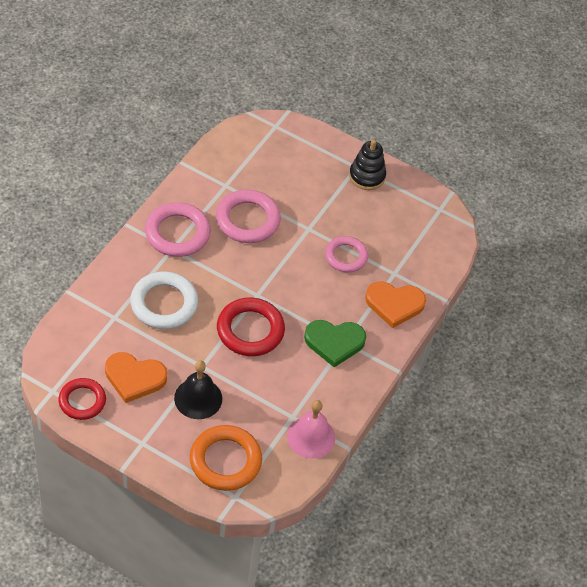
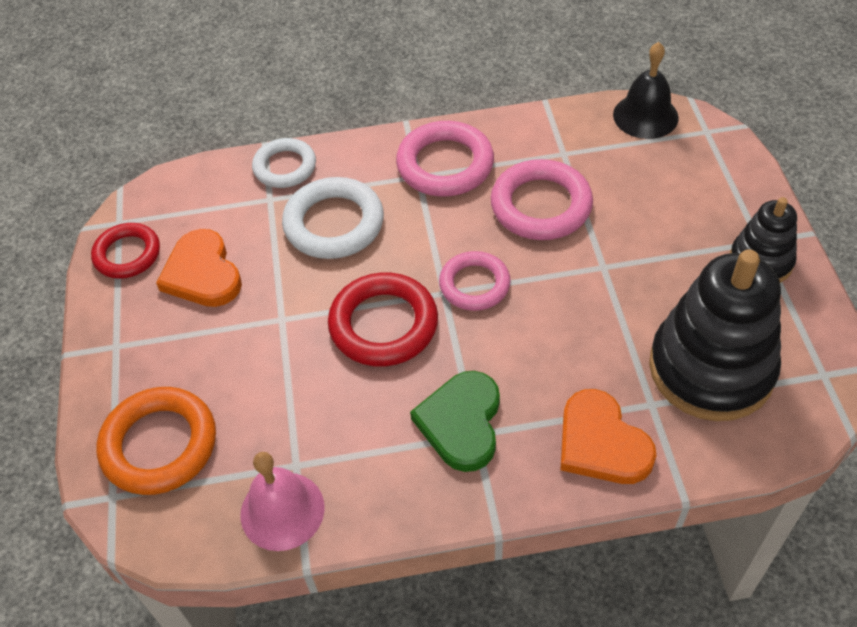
camera: 60 degrees right, 0 degrees up
black bell [174,361,222,419] -> black bell moved to [613,42,679,139]
green heart [304,320,366,367] -> green heart turned 45 degrees clockwise [410,371,500,472]
pink ring [325,236,368,272] -> pink ring moved to [439,251,511,311]
none -> white ring [252,138,316,188]
none -> black stacking toy [649,249,781,421]

